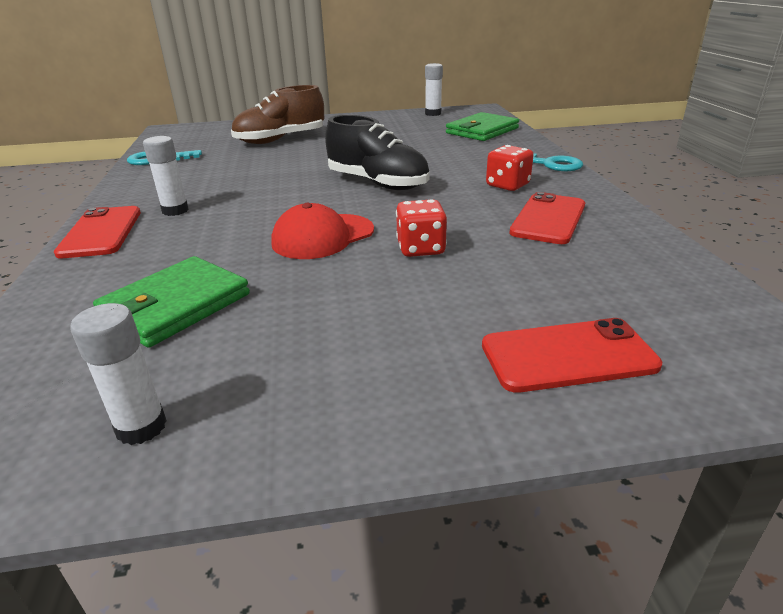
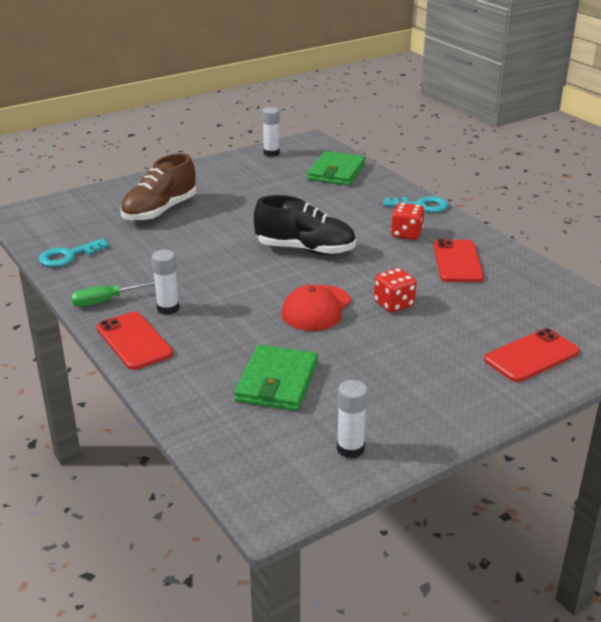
camera: 25 degrees left, 0 degrees up
none -> green screwdriver [71,281,155,307]

